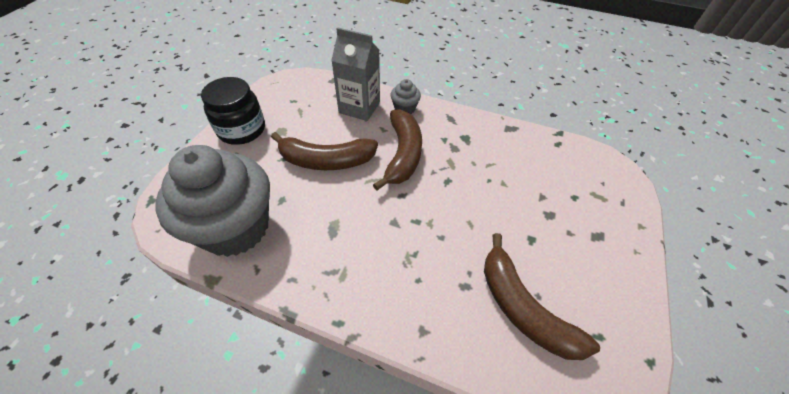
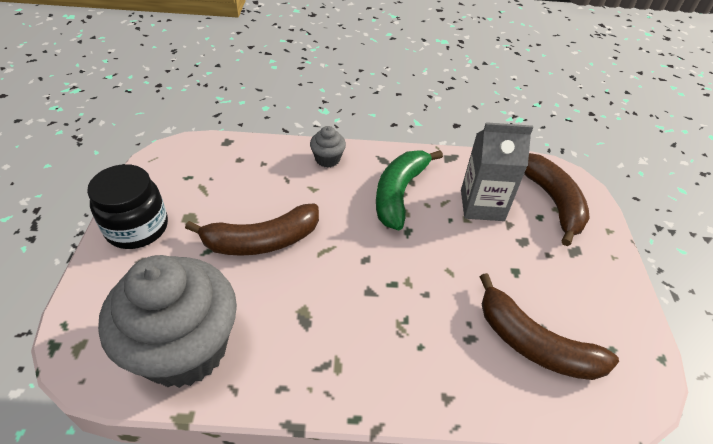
camera: 20 degrees left, 5 degrees down
grey carton [331,27,380,121] -> grey carton moved to [461,122,533,221]
brown banana [373,109,422,190] -> brown banana moved to [524,153,590,246]
none -> green banana [376,150,443,230]

